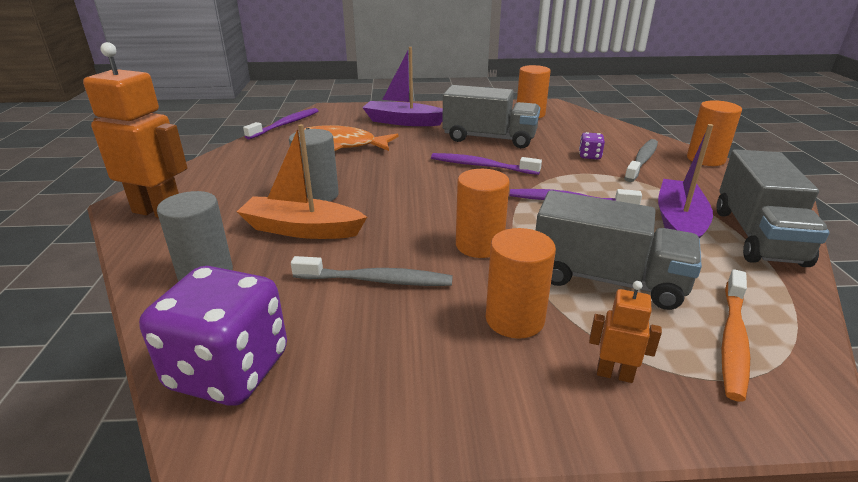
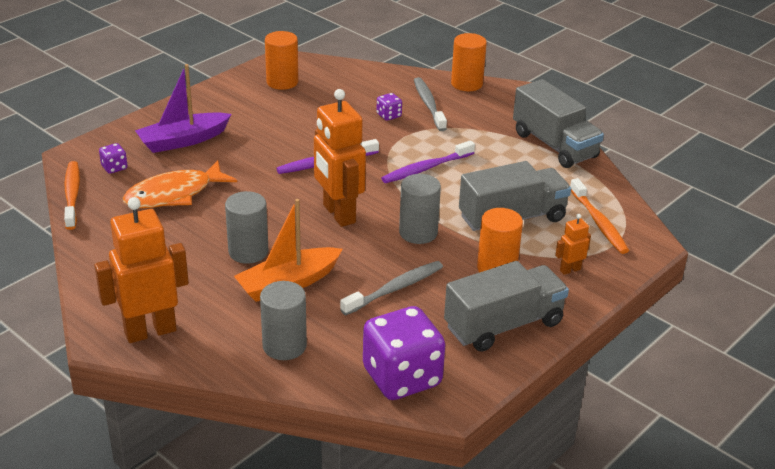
camera: 45 degrees left, 5 degrees up
purple toothbrush [243,108,318,140] -> orange toothbrush [64,161,80,230]
grey truck [442,85,540,148] -> grey truck moved to [444,261,569,352]
orange cylinder [456,169,510,258] -> grey cylinder [399,174,441,244]
purple boat [658,124,713,238] -> none
none -> purple dice [99,143,128,174]
none -> orange robot [314,89,366,227]

